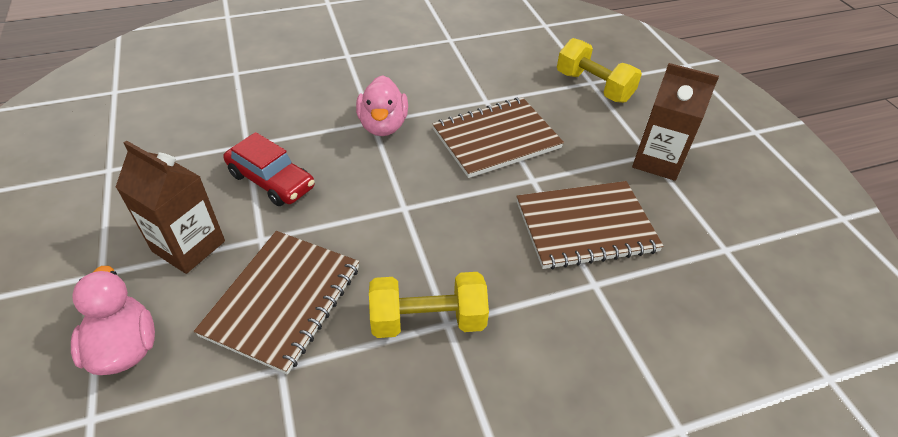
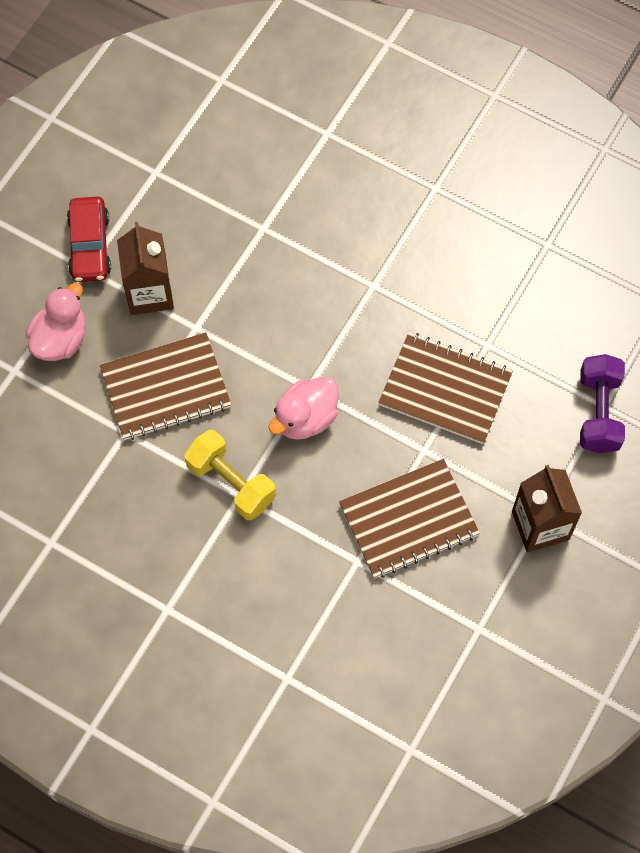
camera: 50 degrees right, 20 degrees up
red car [223,132,315,206] -> red car moved to [67,196,111,282]
pink duck [356,75,408,136] -> pink duck moved to [269,377,339,440]
brown notebook [516,181,664,270] -> brown notebook turned 60 degrees counterclockwise [339,459,480,579]
yellow dumbbell [557,38,642,103] -> purple dumbbell [580,354,625,453]

